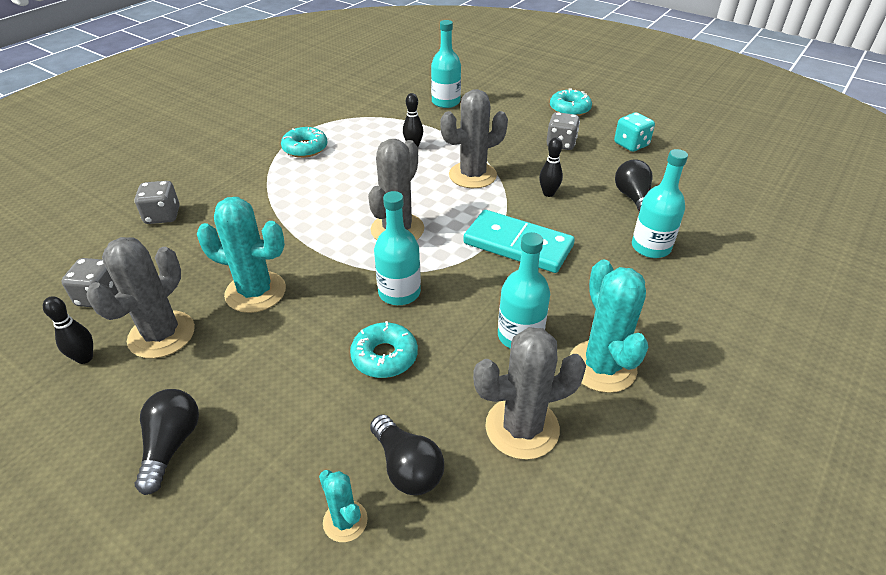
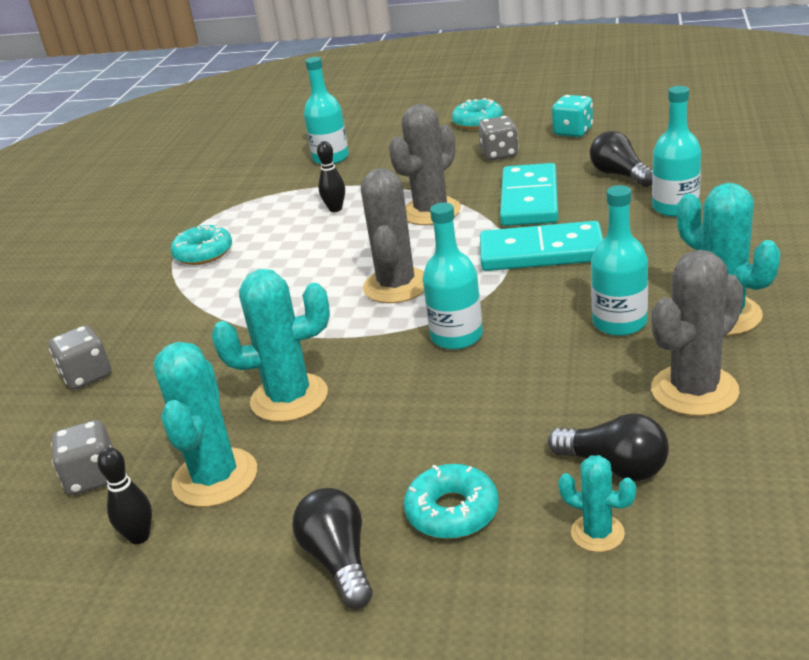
camera: 20 degrees left, 10 degrees down
grey cactus [86,237,195,359] -> turquoise cactus [153,342,257,507]
turquoise donut [350,321,418,378] -> turquoise donut moved to [404,464,499,539]
black bowling pin [539,137,563,197] -> turquoise domino [500,163,558,226]

